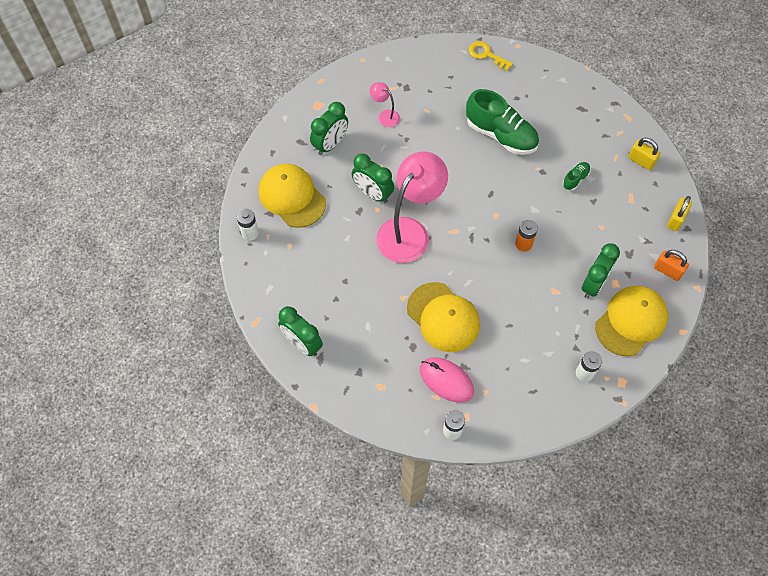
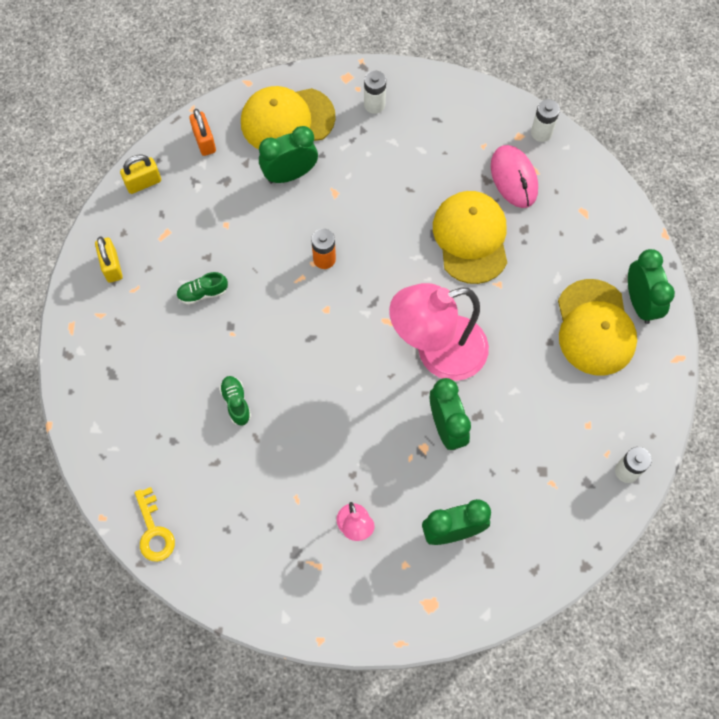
camera: 145 degrees left, 5 degrees up
yellow cap [259,164,326,228] -> yellow cap moved to [558,279,637,376]
green shoe [466,89,539,155] -> green shoe [219,376,251,426], size x0.46

